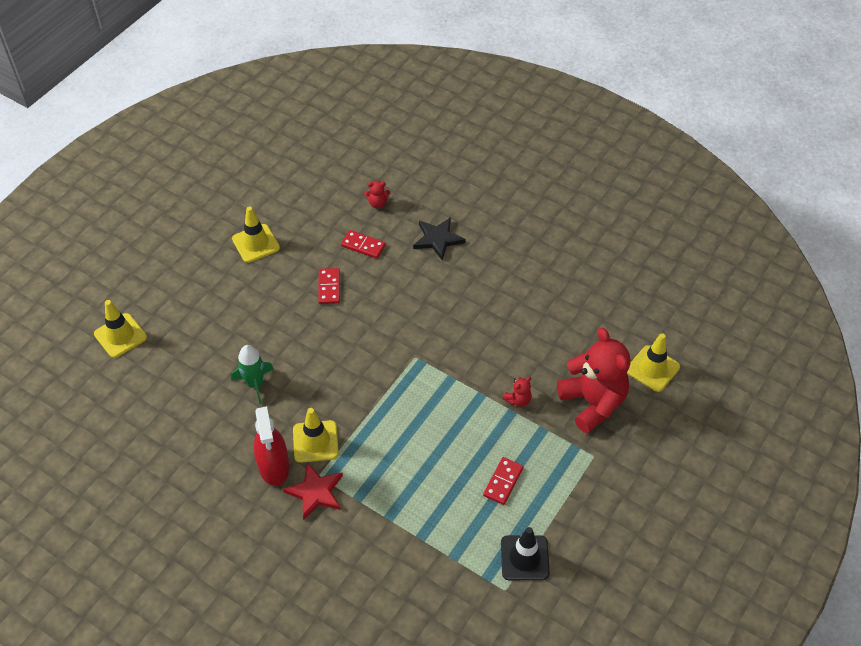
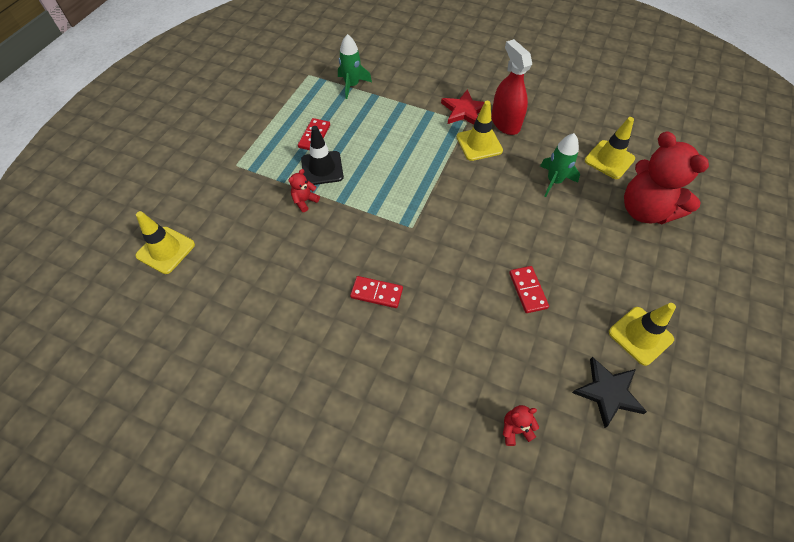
camera: 170 degrees right, 5 degrees up
yellow traffic cone [94,300,147,358] -> yellow traffic cone moved to [585,117,635,179]
red domino [341,230,386,259] -> red domino moved to [350,276,403,308]
black star [413,217,466,260] -> black star moved to [572,357,647,428]
black traffic cone [501,527,550,580] -> black traffic cone moved to [301,126,344,185]
red teddy bear [557,328,630,433] -> red teddy bear moved to [624,131,709,224]
none -> green rocket [338,34,372,99]

